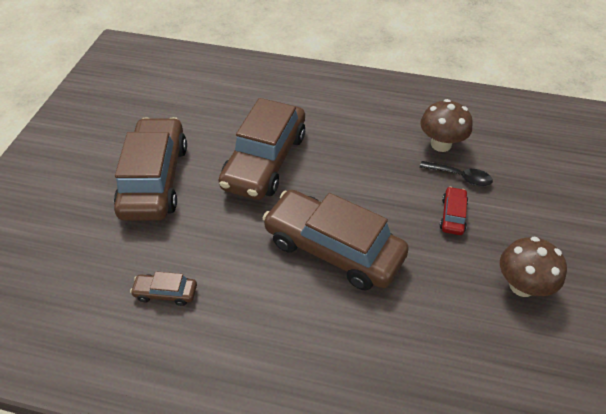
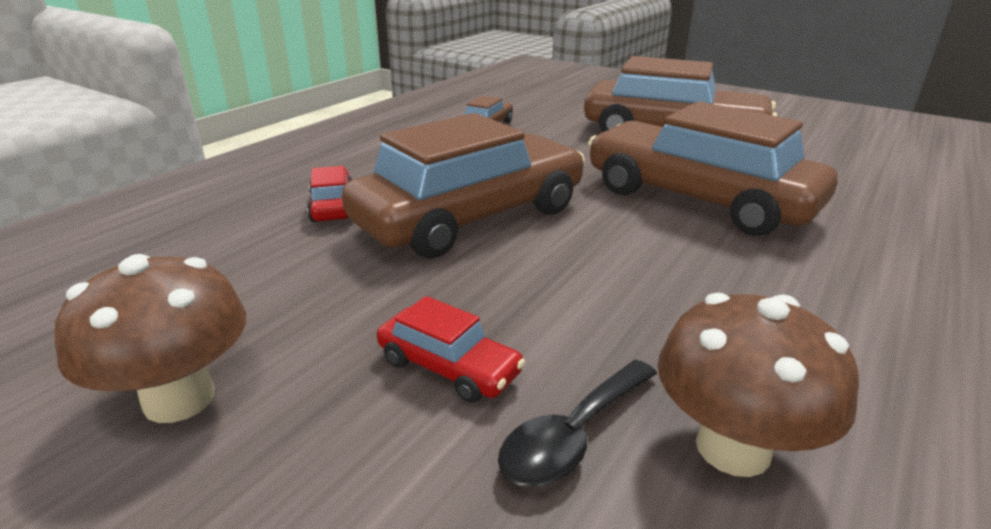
camera: 110 degrees right, 20 degrees down
none -> red car [307,166,352,222]

